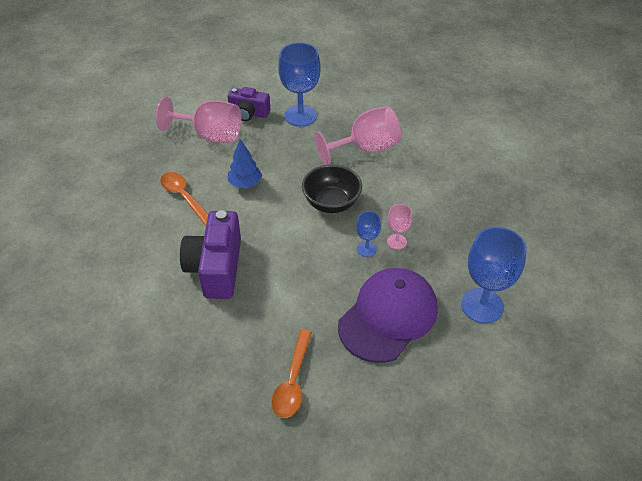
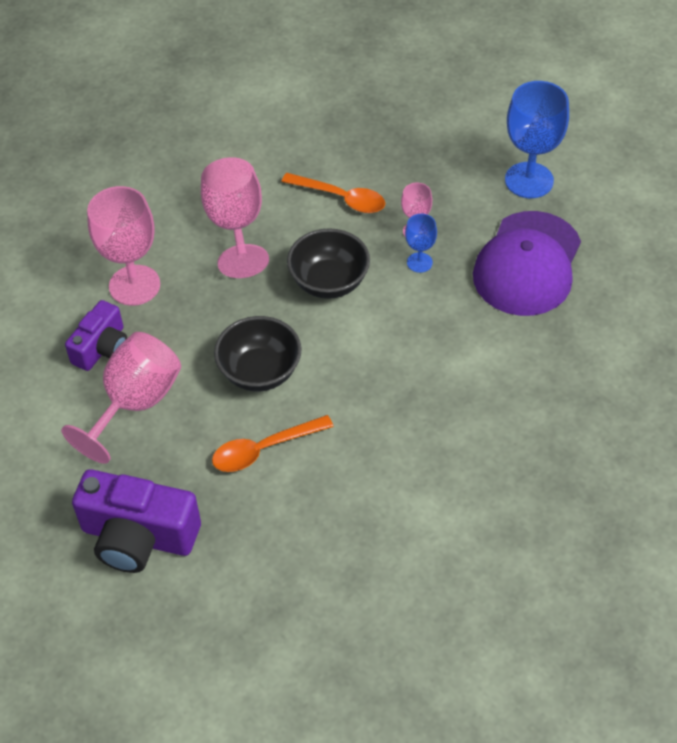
camera: 75 degrees left, 5 degrees up
purple camera [180,210,241,299] -> purple camera moved to [72,469,201,573]
blue tree [228,139,262,188] -> black bowl [214,316,302,392]
orange spoon [271,329,312,418] -> orange spoon moved to [281,173,385,213]
blue goblet [278,43,320,127] -> pink goblet [87,186,160,306]
purple cap [338,268,438,363] -> purple cap turned 120 degrees counterclockwise [473,211,581,316]

